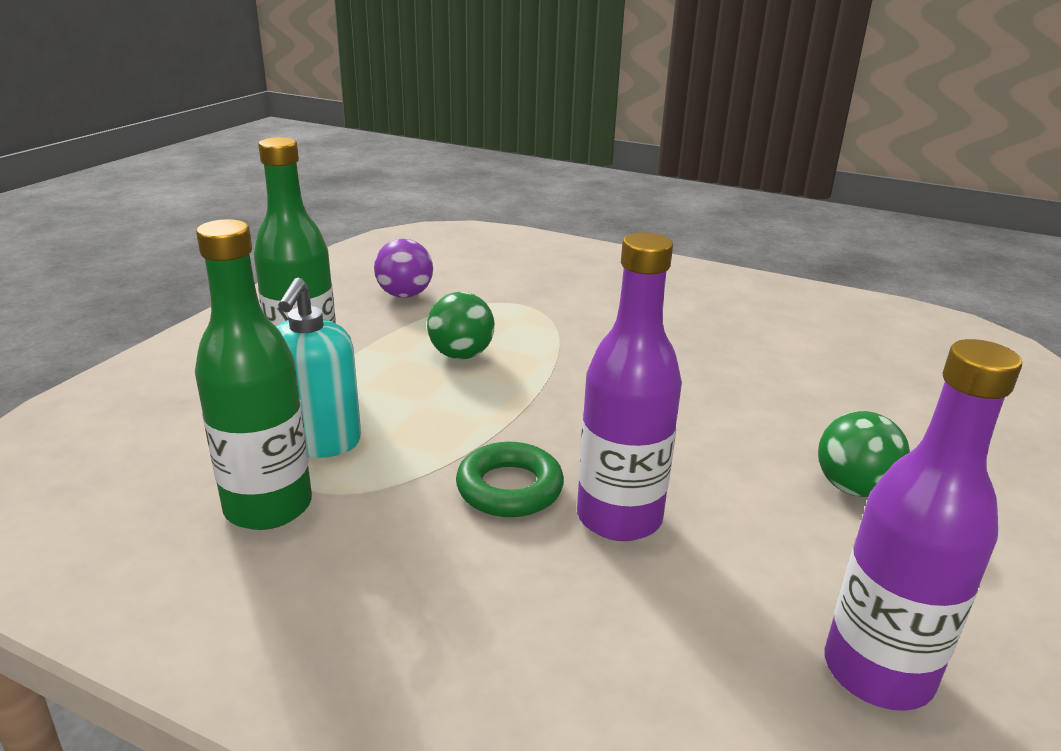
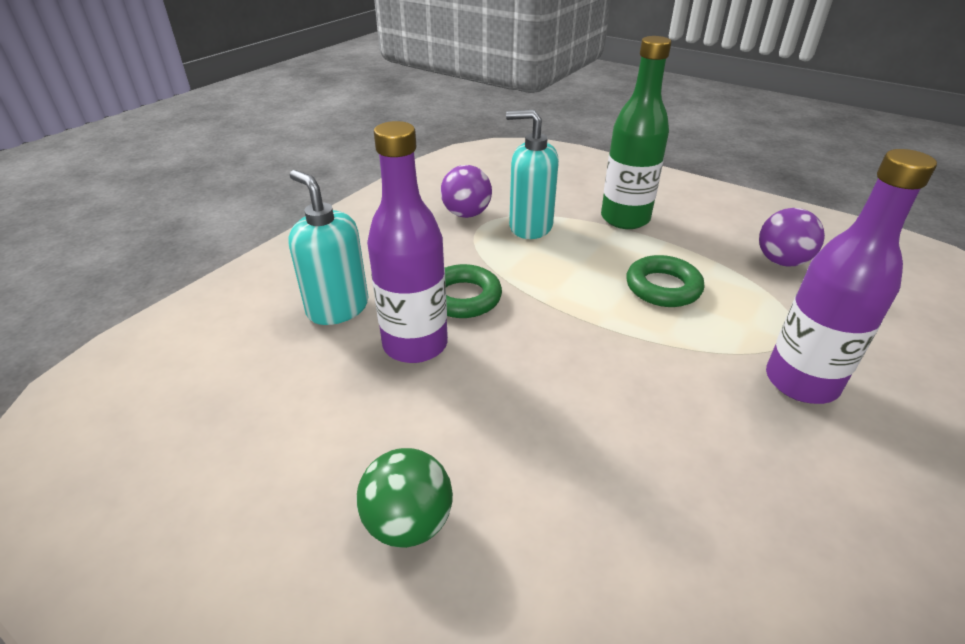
camera: 100 degrees right, 10 degrees up
green bottle [195,219,312,530] -> purple ball [440,165,492,218]
green ball [427,292,495,359] -> green ring [626,255,704,307]
purple bottle [825,339,1022,711] -> purple bottle moved to [766,149,937,404]
none -> turquoise soap dispenser [288,170,368,325]

